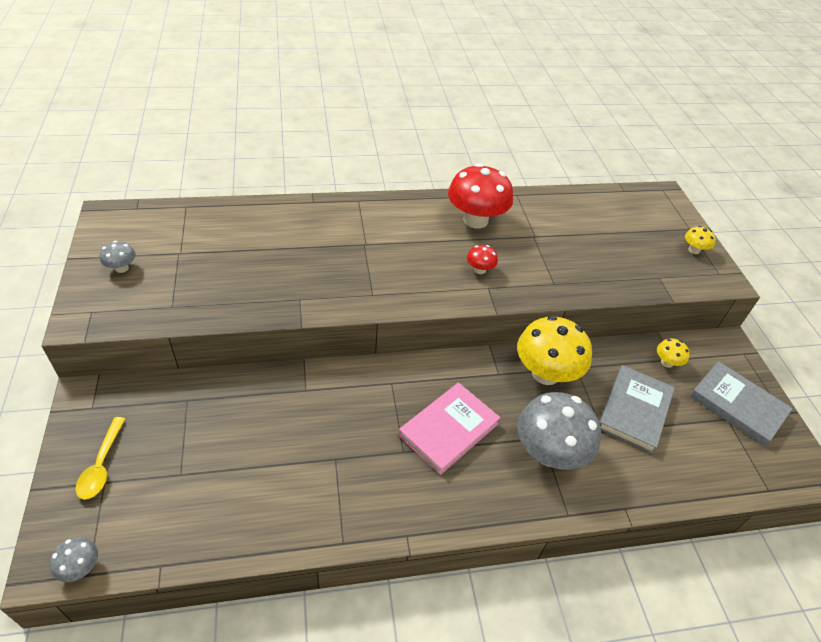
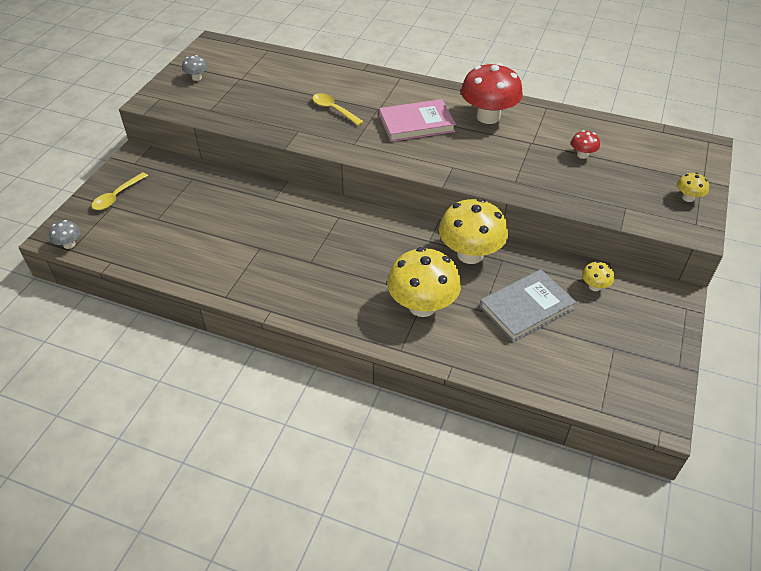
camera: 35 degrees right, 0 degrees up
pink book [398,383,501,475] -> pink book moved to [379,99,456,142]
red mushroom [467,245,498,274] -> red mushroom moved to [571,130,600,159]
grey mushroom [517,392,601,470] -> yellow mushroom [387,247,461,317]
grey book [690,361,793,447] -> none
none -> yellow spoon [312,93,364,126]

